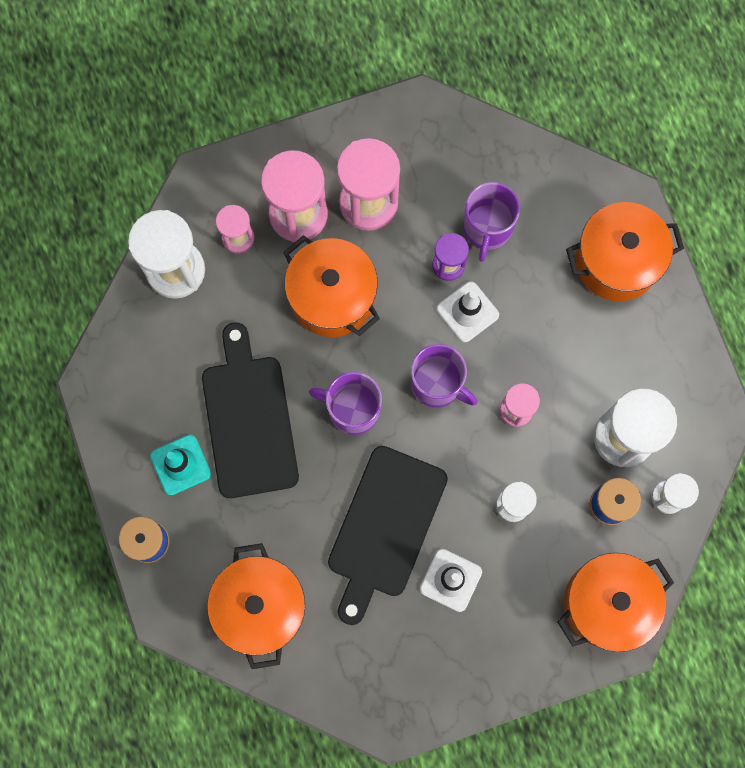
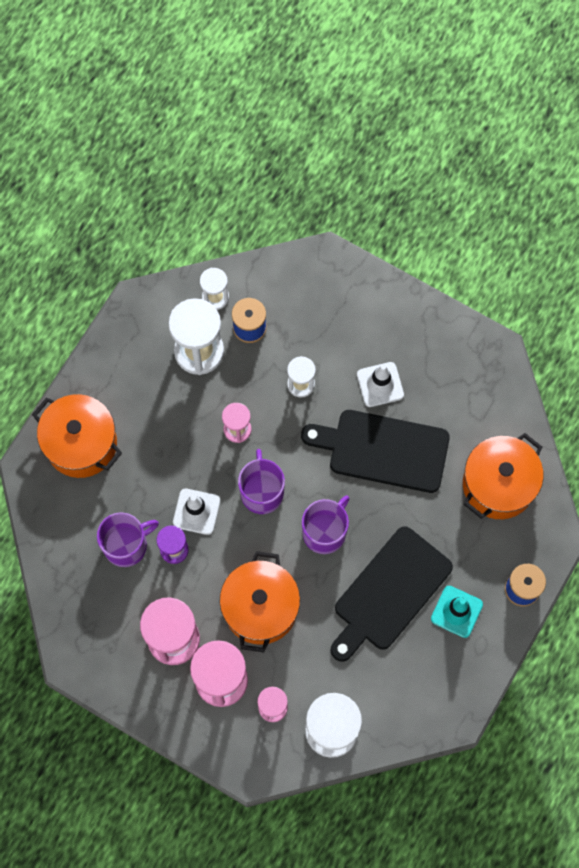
camera: 130 degrees left, 5 degrees down
purple mug [309,372,382,435] -> purple mug turned 120 degrees counterclockwise [302,495,350,554]
black cutting board [328,446,448,625] -> black cutting board turned 150 degrees counterclockwise [301,410,450,493]
orange pot [557,553,674,652] -> none

